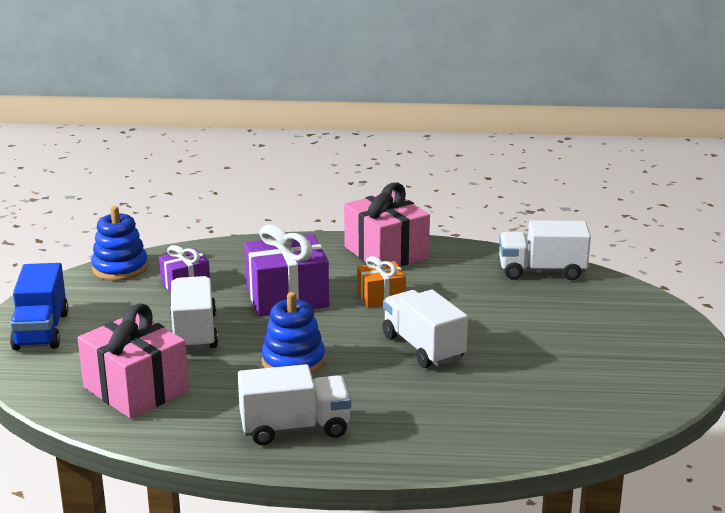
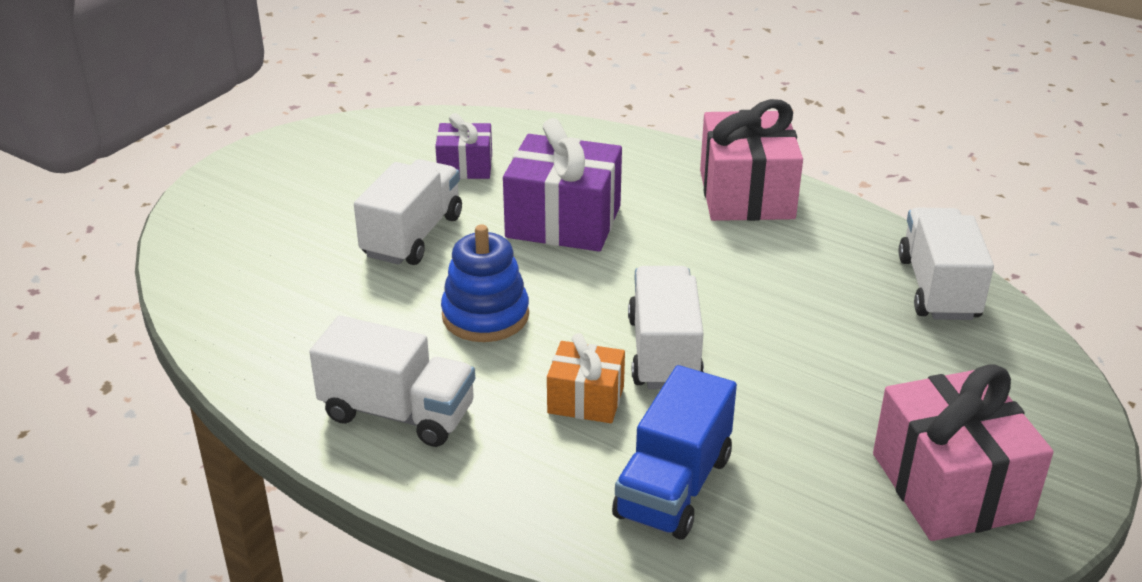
camera: 30 degrees right, 10 degrees up
blue truck [10,263,69,350] -> blue truck moved to [612,365,737,540]
pink gift [78,303,189,419] -> pink gift moved to [873,364,1053,541]
blue stacking toy [91,206,148,281] -> none
orange gift [357,256,406,308] -> orange gift moved to [547,333,625,423]
white truck [499,220,591,280] -> white truck turned 60 degrees clockwise [898,207,994,320]

